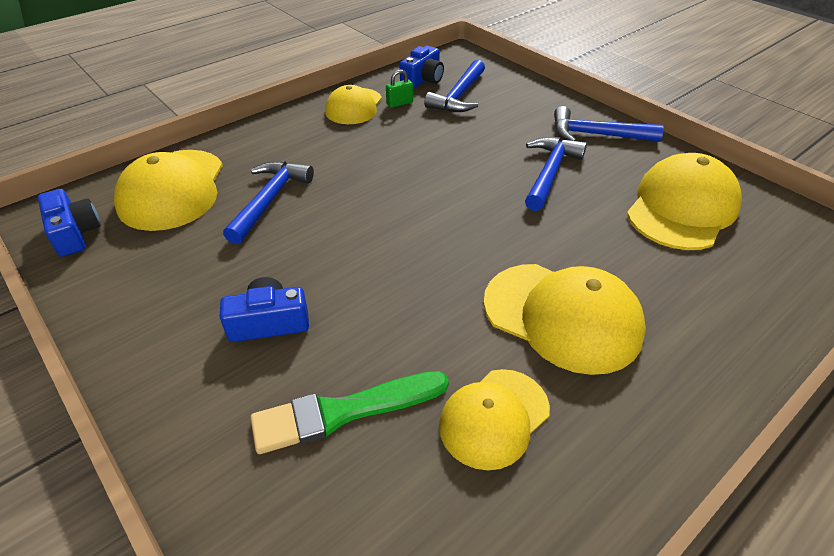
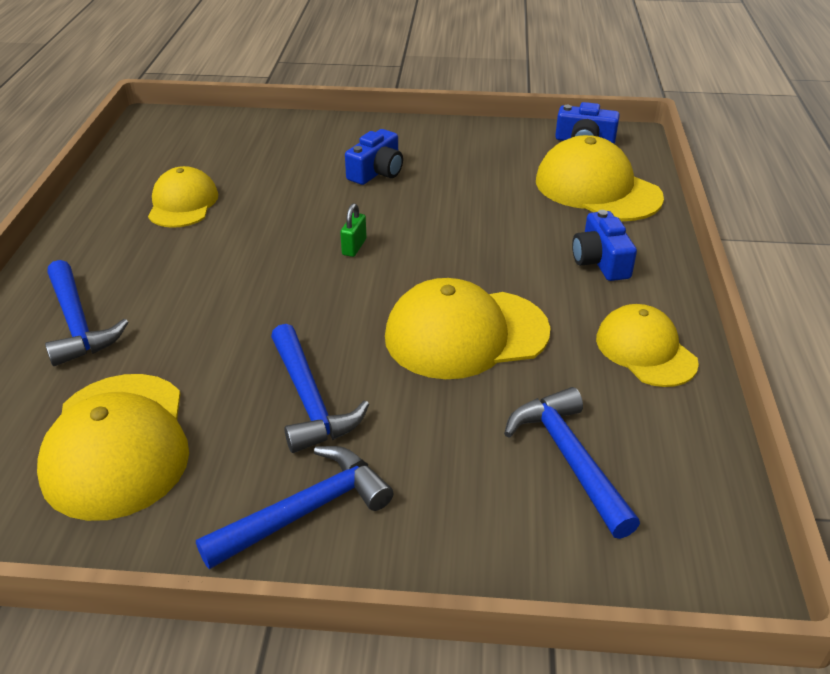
camera: 135 degrees right, 5 degrees down
blue hammer [223,161,314,244] -> blue hammer moved to [45,260,128,366]
green brush [250,371,449,454] -> none
green padlock [386,70,413,108] -> green padlock moved to [340,203,367,257]
blue camera [400,46,444,89] -> blue camera moved to [572,210,637,281]
yellow cap [483,264,646,375] -> yellow cap moved to [385,278,550,379]

